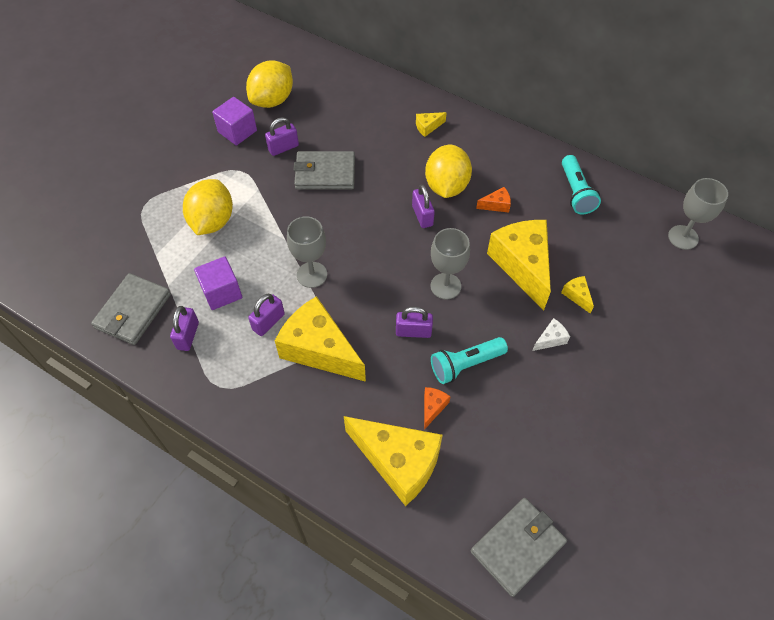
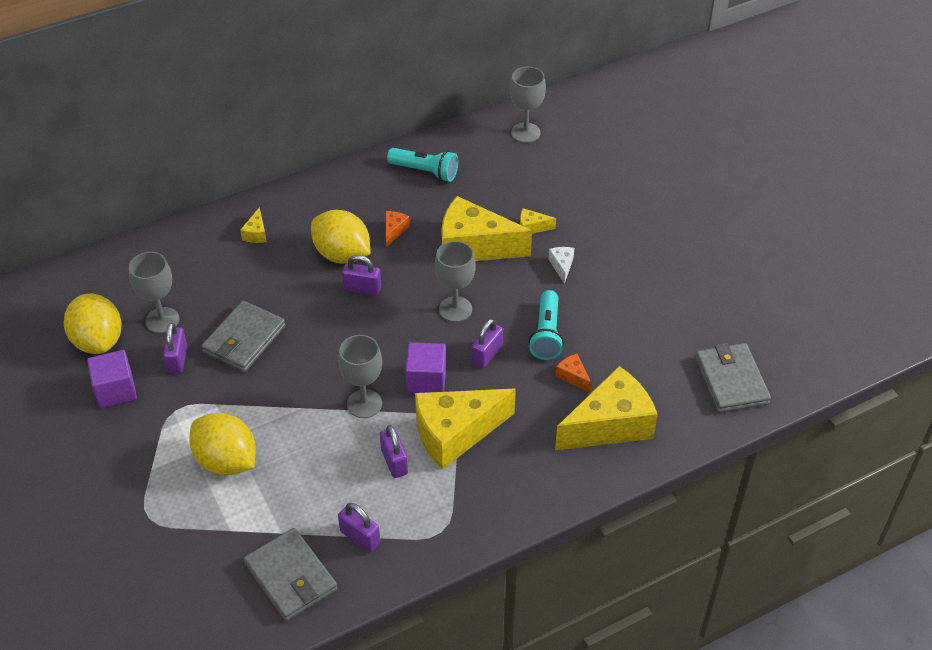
camera: 60 degrees left, 10 degrees down
purple cube [194,256,242,310] -> purple cube moved to [405,342,446,394]
none -> grey goblet [129,252,179,333]

